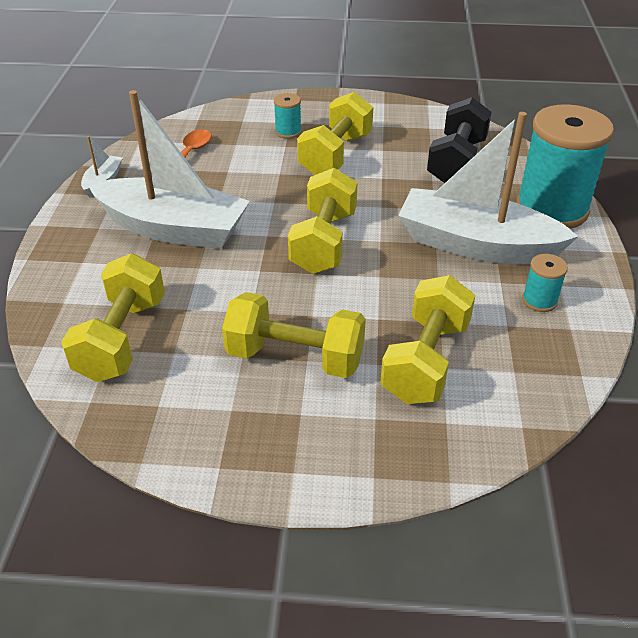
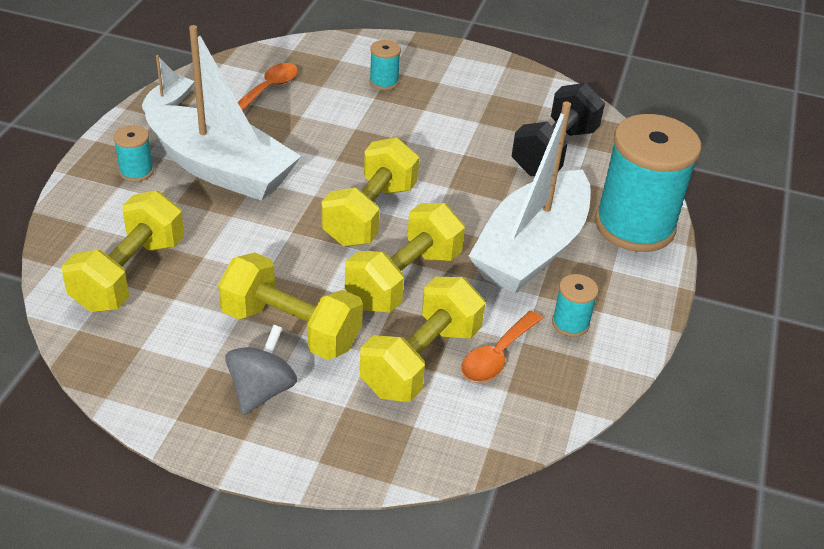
camera: 10 degrees right, 0 degrees up
yellow dumbbell [297,92,373,175] -> yellow dumbbell moved to [345,203,465,313]
white boat [398,112,578,264] -> white boat turned 90 degrees counterclockwise [469,101,591,294]
none -> turquoise spool [113,125,154,182]
none -> grey spinning top [225,325,297,415]
none -> orange spoon [461,311,543,382]

